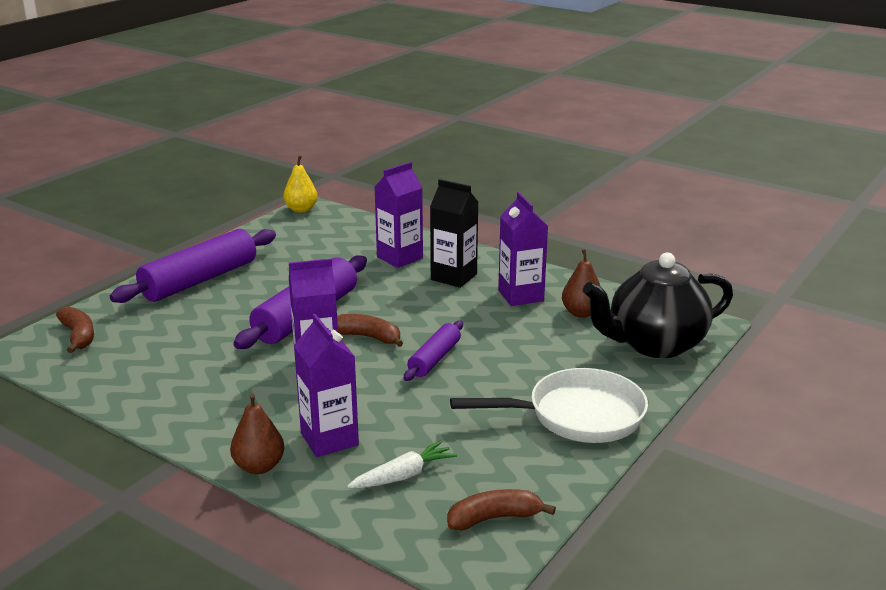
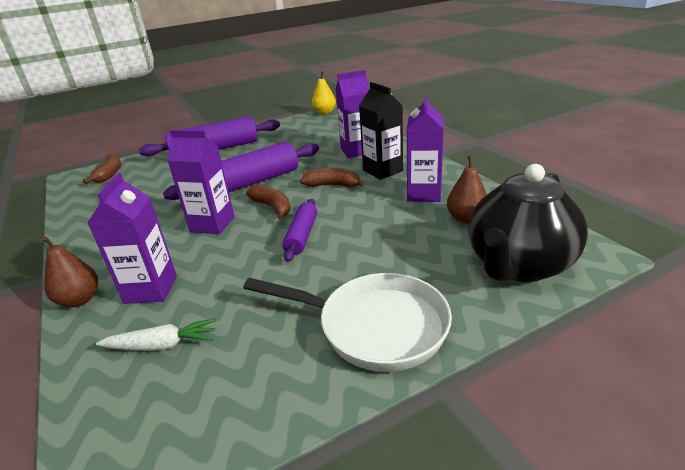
camera: 30 degrees right, 5 degrees up
purple rolling pin [404,321,463,381] -> purple rolling pin turned 45 degrees counterclockwise [282,199,317,262]
brown banana [447,489,556,531] -> brown banana moved to [300,168,365,187]
black teapot [583,252,733,358] -> black teapot turned 60 degrees counterclockwise [468,164,588,282]

